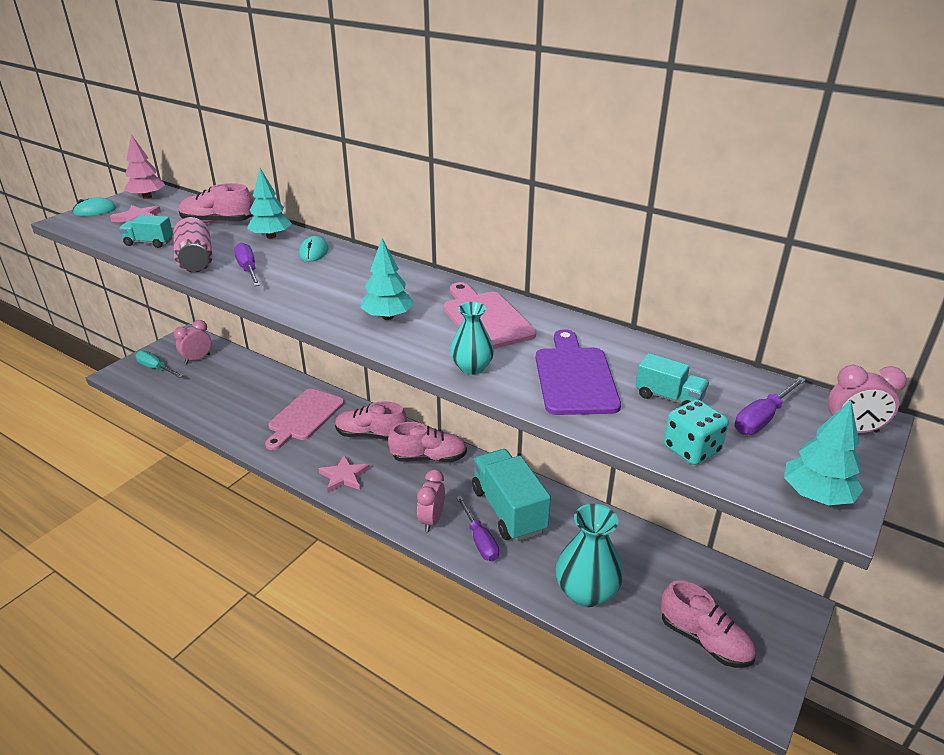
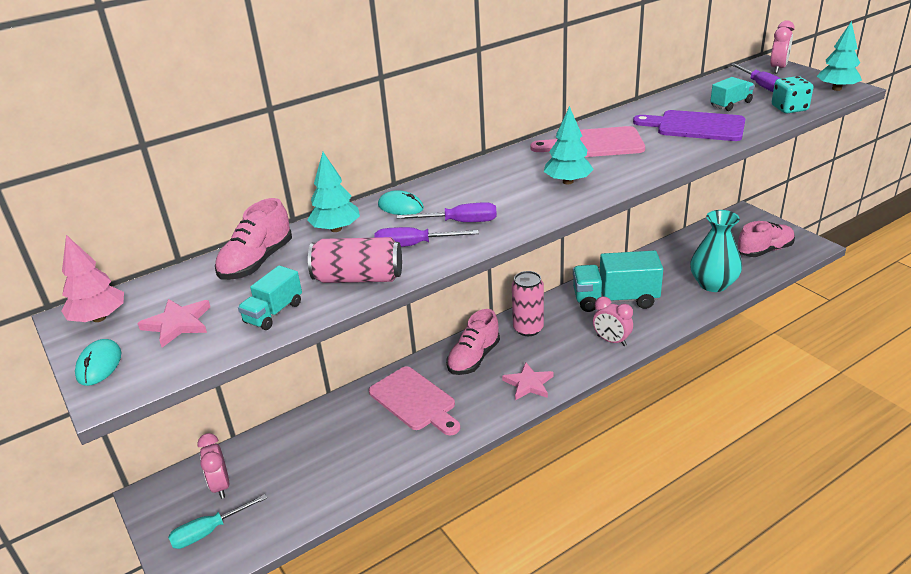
camera: 65 degrees left, 0 degrees up
pink shoe [388,422,467,462] -> pink can [512,271,544,336]
turquoise vase [450,302,494,375] -> none
purple screwdriver [456,496,499,561] -> purple screwdriver moved to [397,202,497,222]

